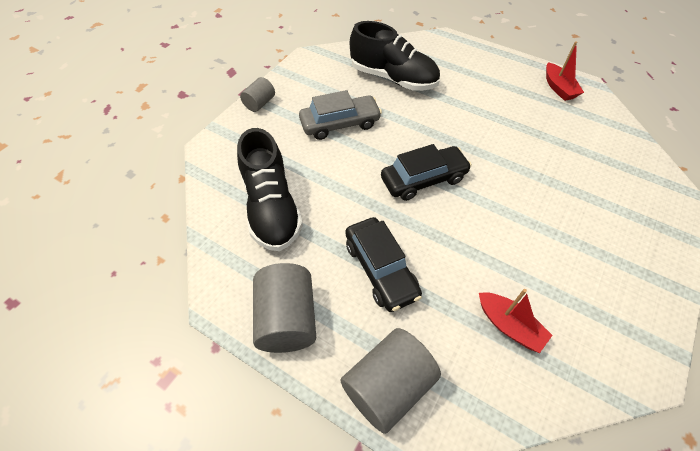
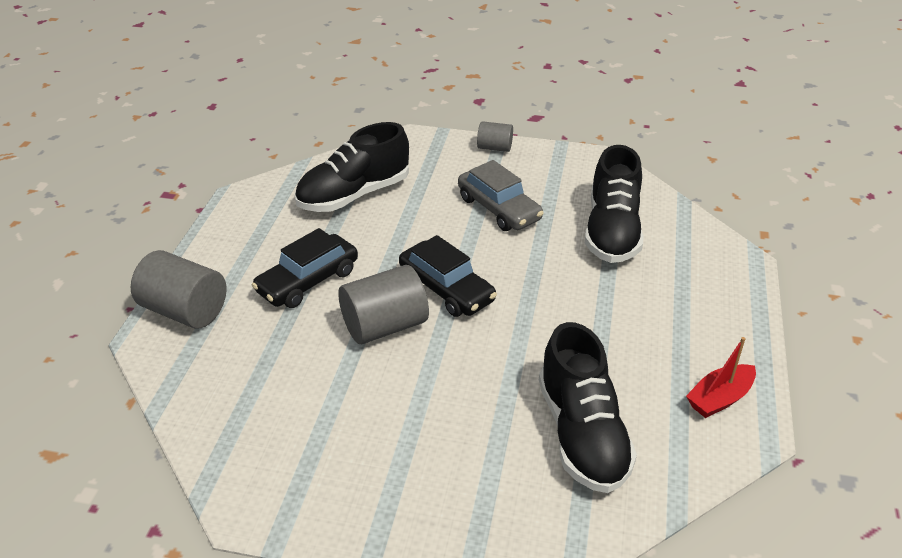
camera: 70 degrees right, 15 degrees down
grey cylinder [253,263,316,353] -> grey cylinder moved to [339,265,429,344]
red boat [479,289,553,353] -> none
none -> black shoe [539,322,637,493]

